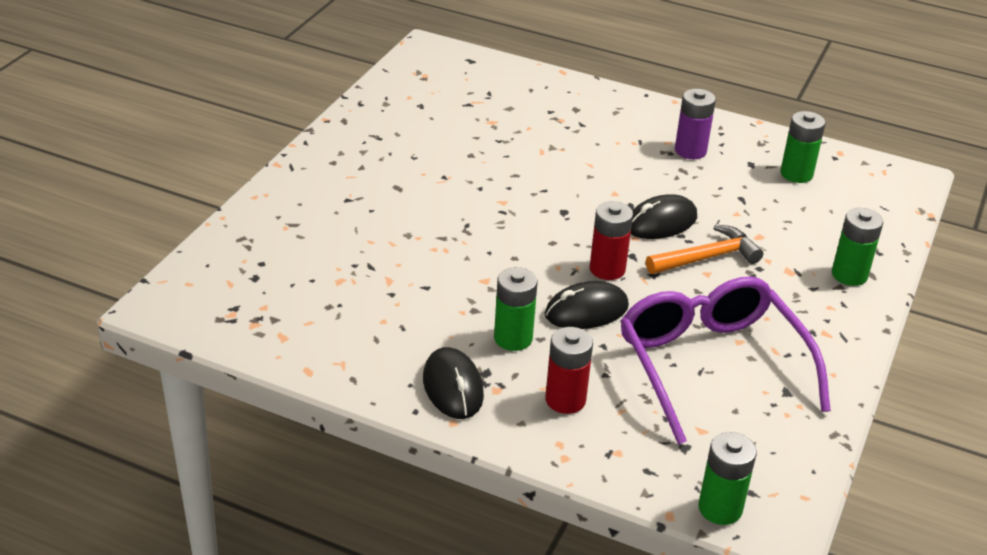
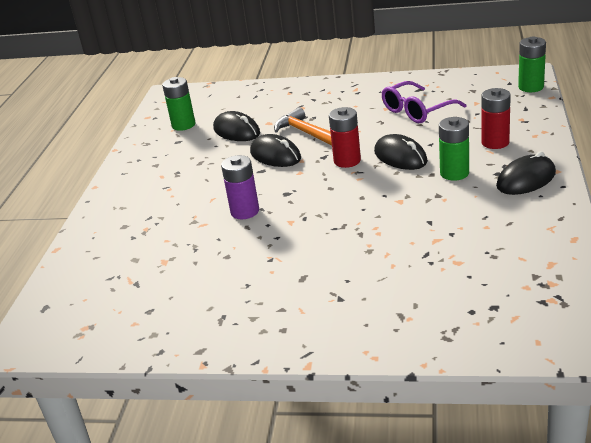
camera: 100 degrees left, 5 degrees down
purple glasses [620,276,831,445] -> purple glasses [381,81,466,123], size x0.61
purple battery [675,89,716,159] -> purple battery moved to [221,155,259,219]
green battery [832,208,883,286] -> none
none -> black mouse [213,111,260,141]

